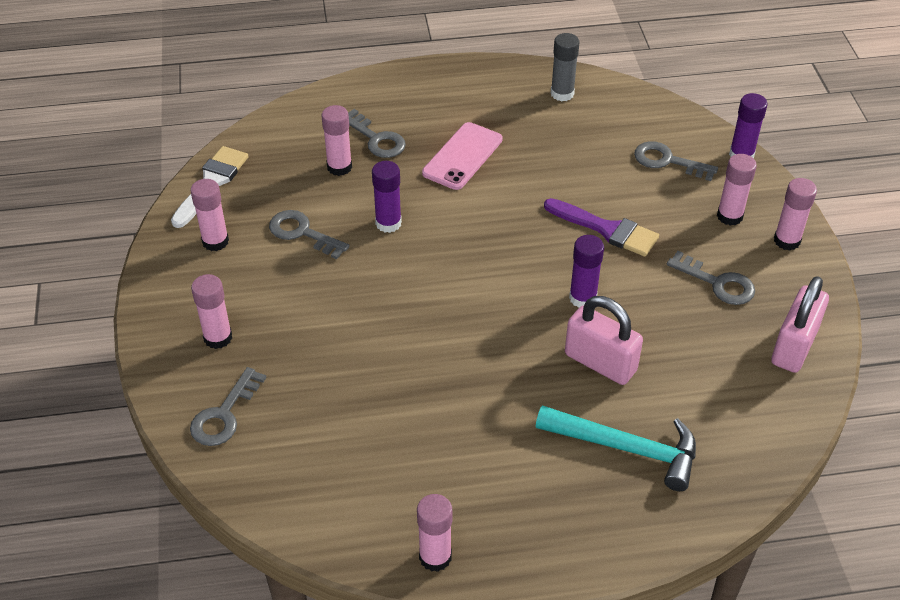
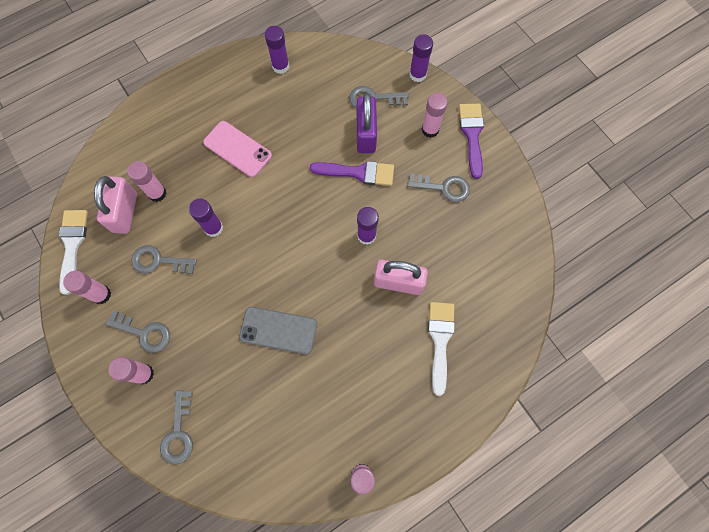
camera: 25 degrees left, 25 degrees up
grey key [348,109,406,158] -> grey key moved to [106,310,170,353]
pink phone [422,122,503,190] -> pink phone turned 60 degrees counterclockwise [203,121,272,177]
turquoise hammer [536,405,696,491] -> white brush [428,302,455,396]
grey glue stick [551,33,580,101] -> purple glue stick [265,26,289,74]
pink padlock [771,276,829,373] -> pink padlock moved to [94,176,137,234]
pink glue stick [774,178,817,251] -> purple brush [459,104,484,179]
none -> grey phone [239,307,317,354]
none -> purple padlock [357,93,377,153]

